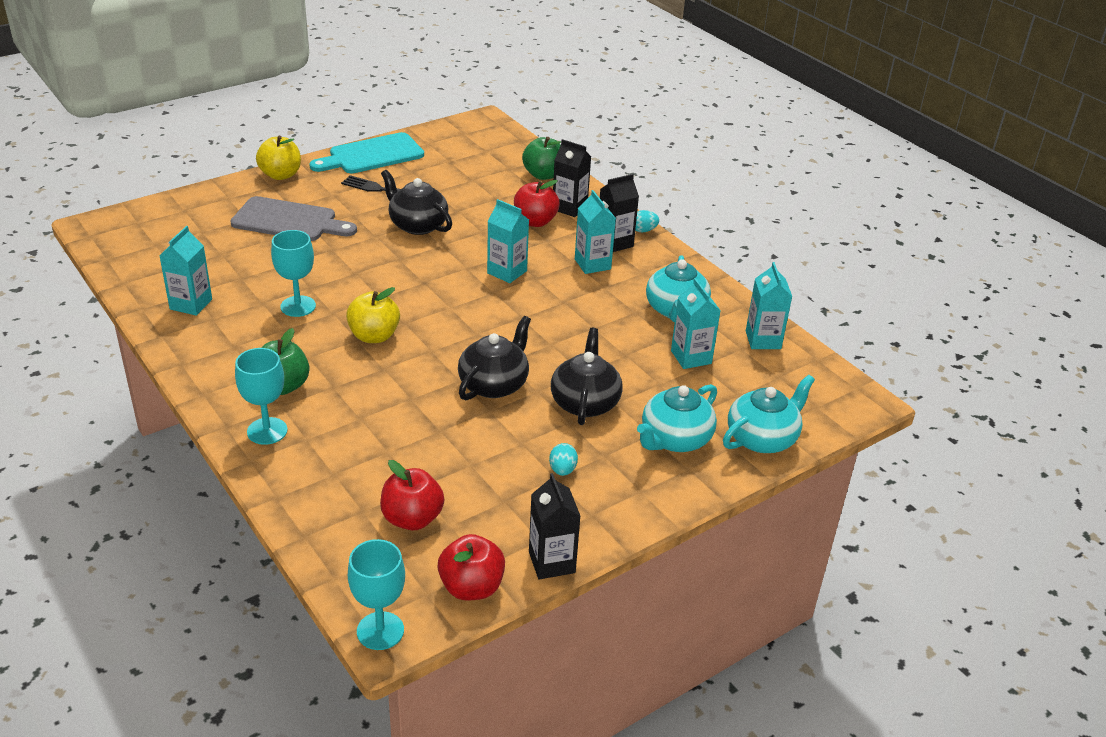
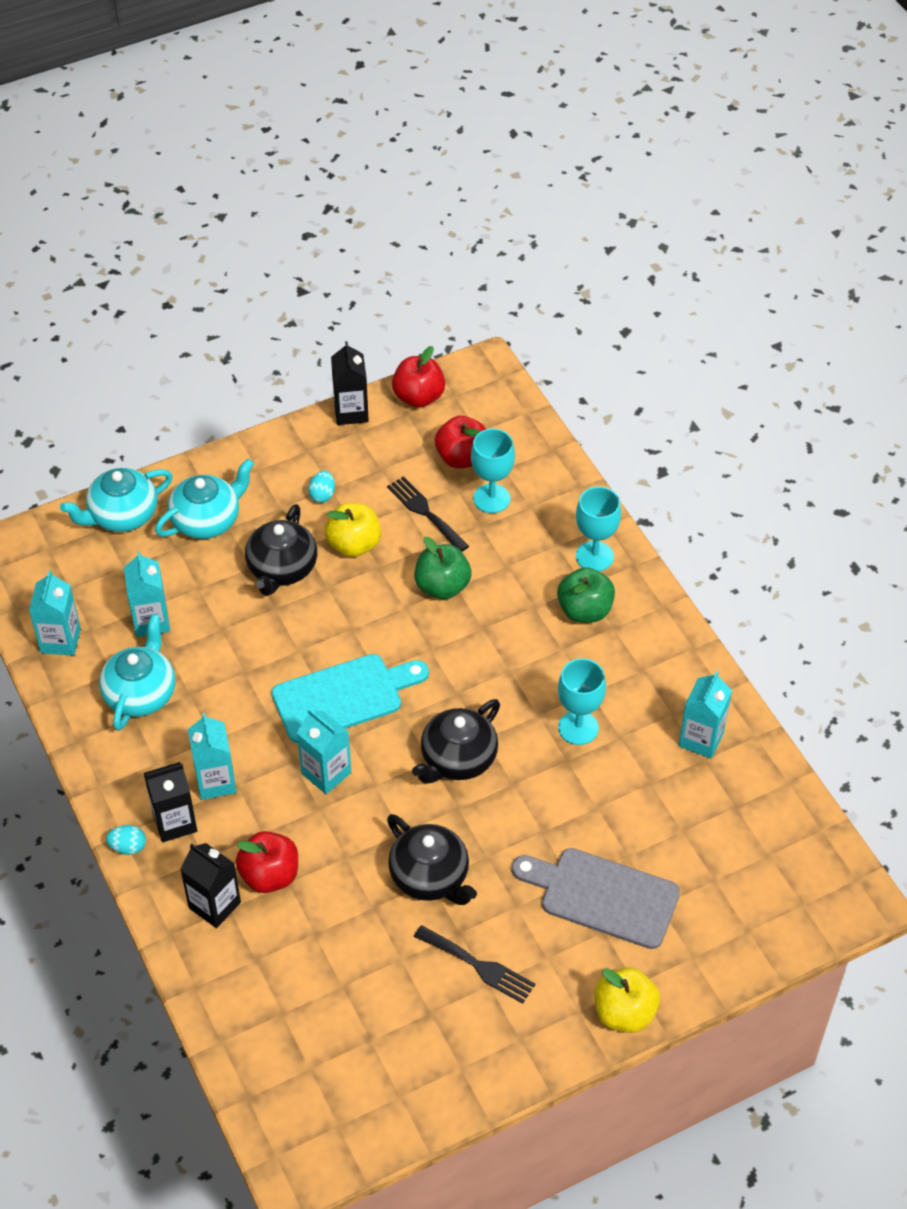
camera: 170 degrees left, 15 degrees up
turquoise cutting board [309,132,424,173] -> turquoise cutting board moved to [272,654,429,743]
yellow apple [346,287,400,343] -> yellow apple moved to [325,503,381,557]
turquoise goblet [348,539,405,650] -> turquoise goblet moved to [471,429,515,513]
black teapot [458,316,531,400] -> black teapot moved to [412,699,500,784]
green apple [522,137,561,180] -> green apple moved to [414,537,472,600]
none -> black fork [387,476,469,552]

